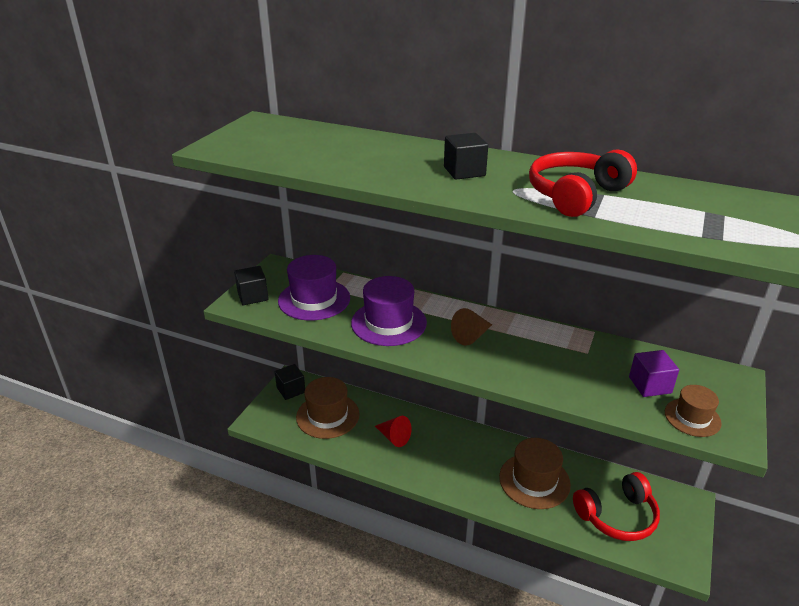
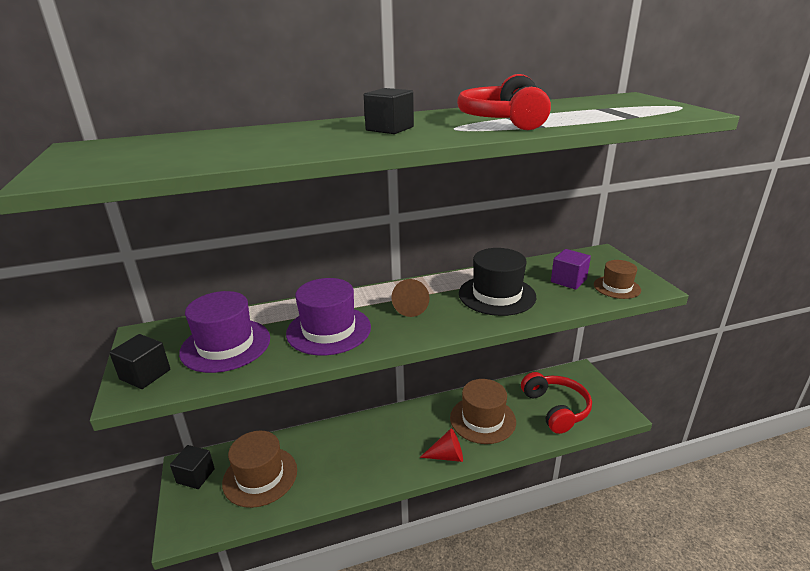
camera: 40 degrees left, 5 degrees down
red cone [375,416,411,447] -> red cone moved to [420,428,463,462]
red headphones [573,472,660,541] -> red headphones turned 45 degrees counterclockwise [521,372,592,434]
none -> black hat [459,248,536,316]

